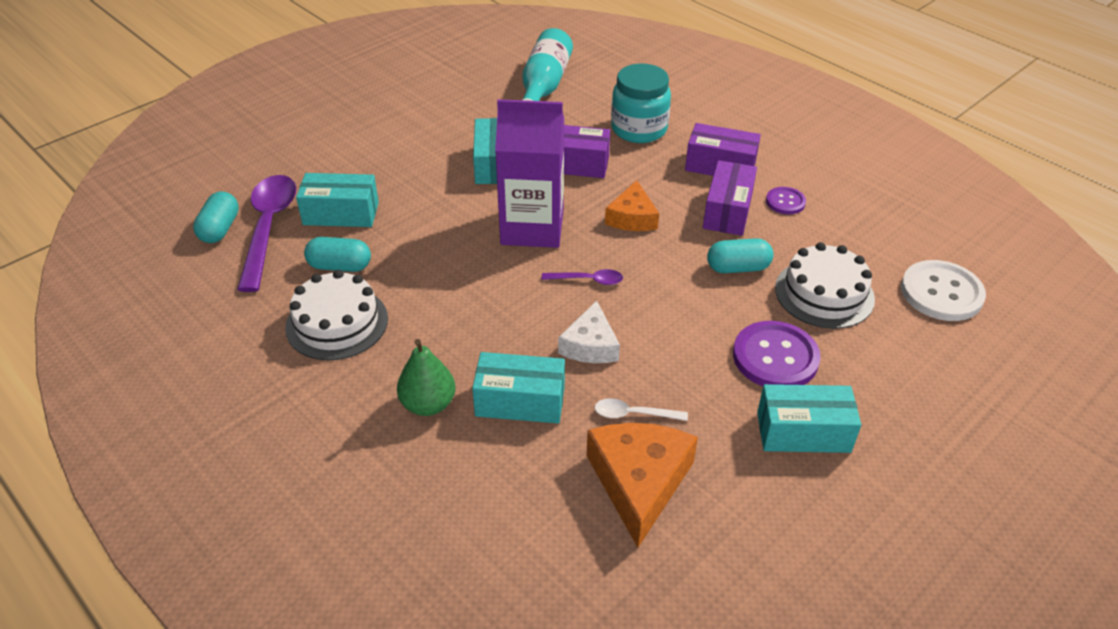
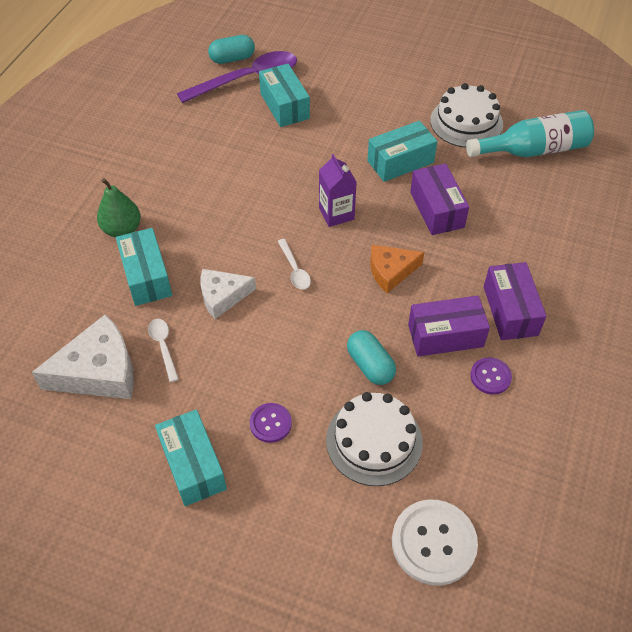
camera: 65 degrees right, 10 degrees up
white cake [285,270,388,360] -> white cake moved to [430,83,503,148]
turquoise capsule [304,237,371,272] -> none
purple carton [495,99,564,248] -> purple carton [319,154,357,227], size x0.54
purple spoon [542,269,623,285] -> white spoon [278,239,311,290]
orange cheese [587,423,698,548] -> white cheese [32,314,134,399]
turquoise jar [611,63,671,143] -> none
purple button [733,321,821,386] -> purple button [250,403,292,443], size x0.54

